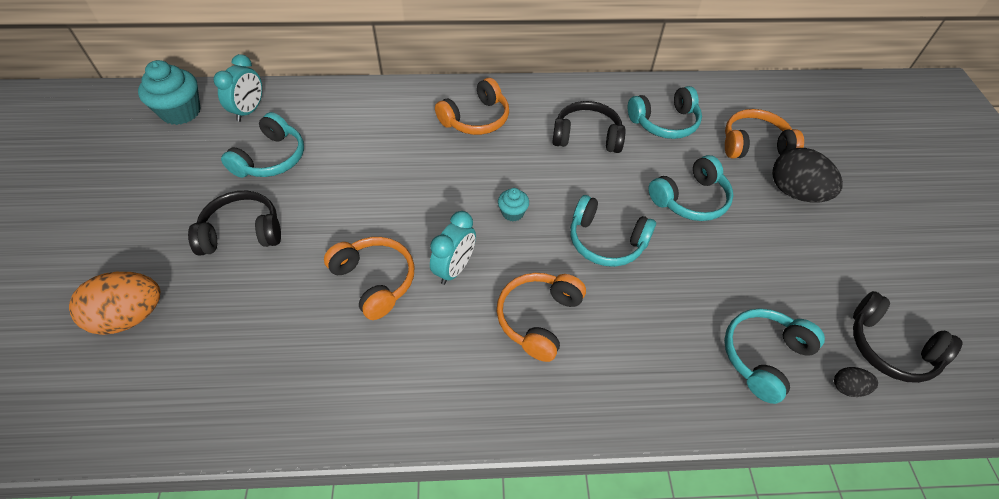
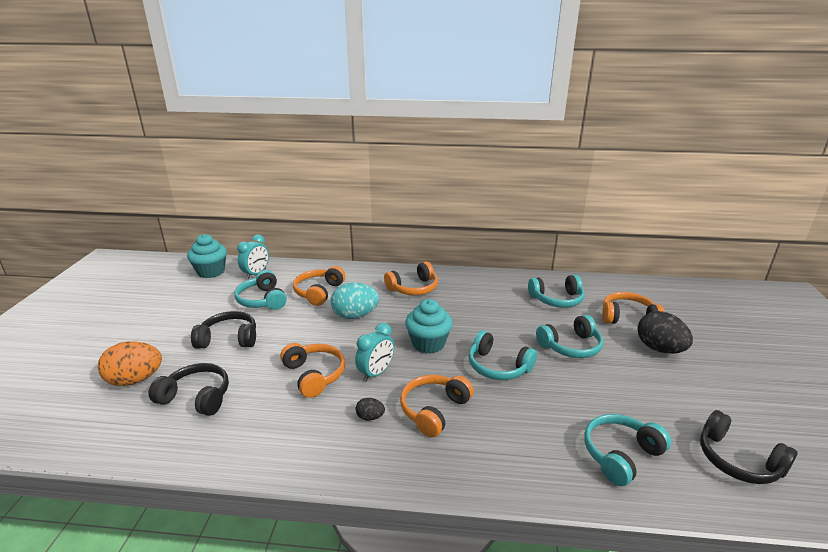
camera: 10 degrees right, 25 degrees down
turquoise headphones [221,112,304,178] -> turquoise headphones turned 120 degrees clockwise [235,270,287,310]
turquoise cupcake [498,188,529,221] -> turquoise cupcake [405,299,453,354], size x1.94
black headphones [552,101,626,153] -> black headphones moved to [149,363,229,416]
black egg [834,367,878,397] -> black egg moved to [356,398,385,421]
none -> orange headphones [293,266,345,306]
none -> turquoise egg [331,283,379,319]

